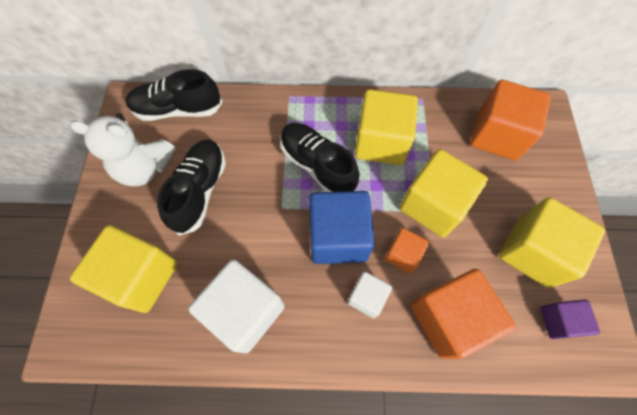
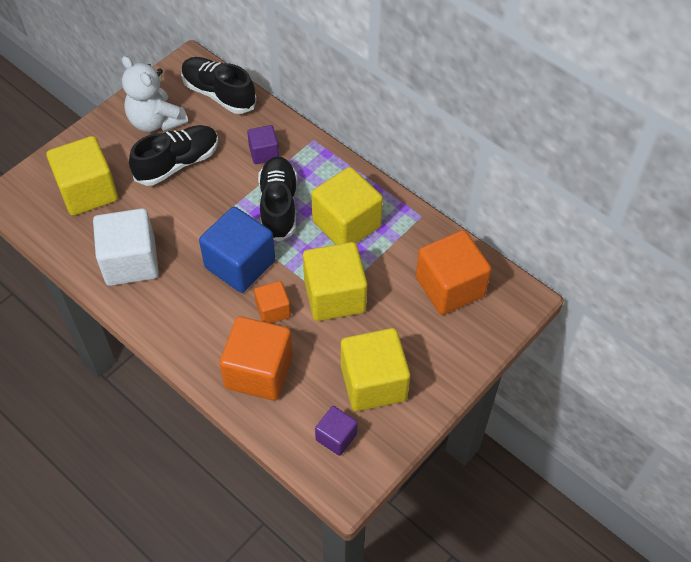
camera: 40 degrees right, 10 degrees down
white cube [348,272,392,318] -> none
none -> purple cube [247,125,279,164]

